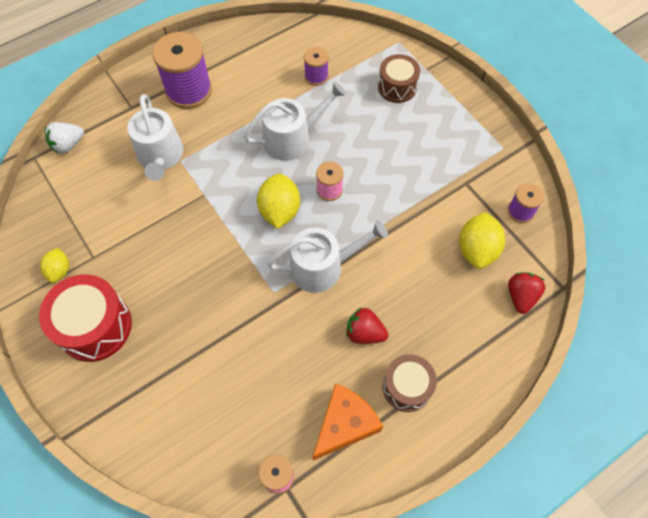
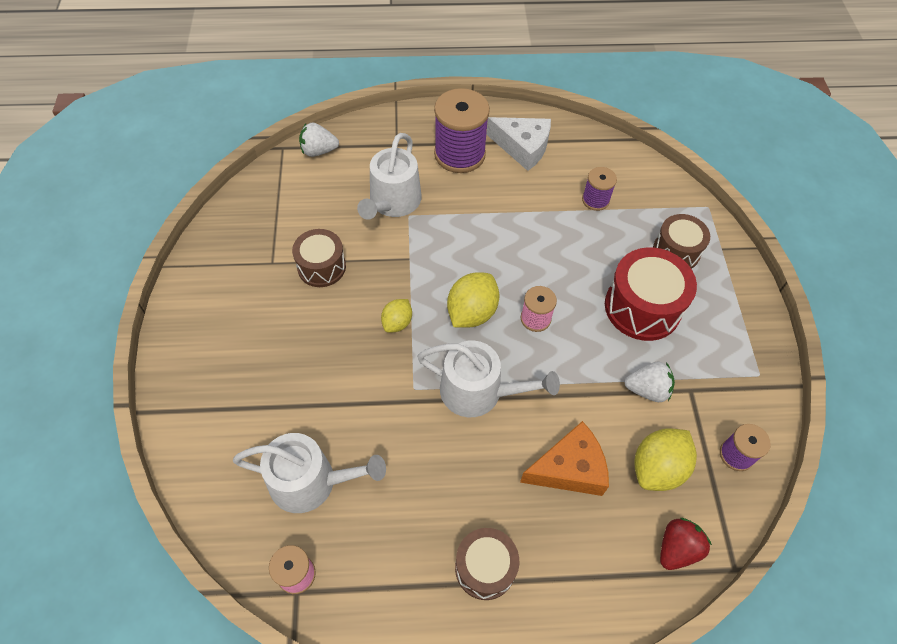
camera: 30 degrees right, 5 degrees down
red drum [39,274,132,362] -> red drum moved to [605,247,697,341]
yellow lemon [40,247,69,283] -> yellow lemon moved to [381,299,412,333]
white watering can [243,82,346,161] -> white watering can moved to [233,433,386,513]
orange cheese [313,383,383,461] -> orange cheese moved to [520,421,609,496]
red strawberry [346,307,389,344] -> none
none -> brown drum [292,229,346,287]
none -> white cheese [487,117,551,171]
none -> white strawberry [624,362,675,402]

